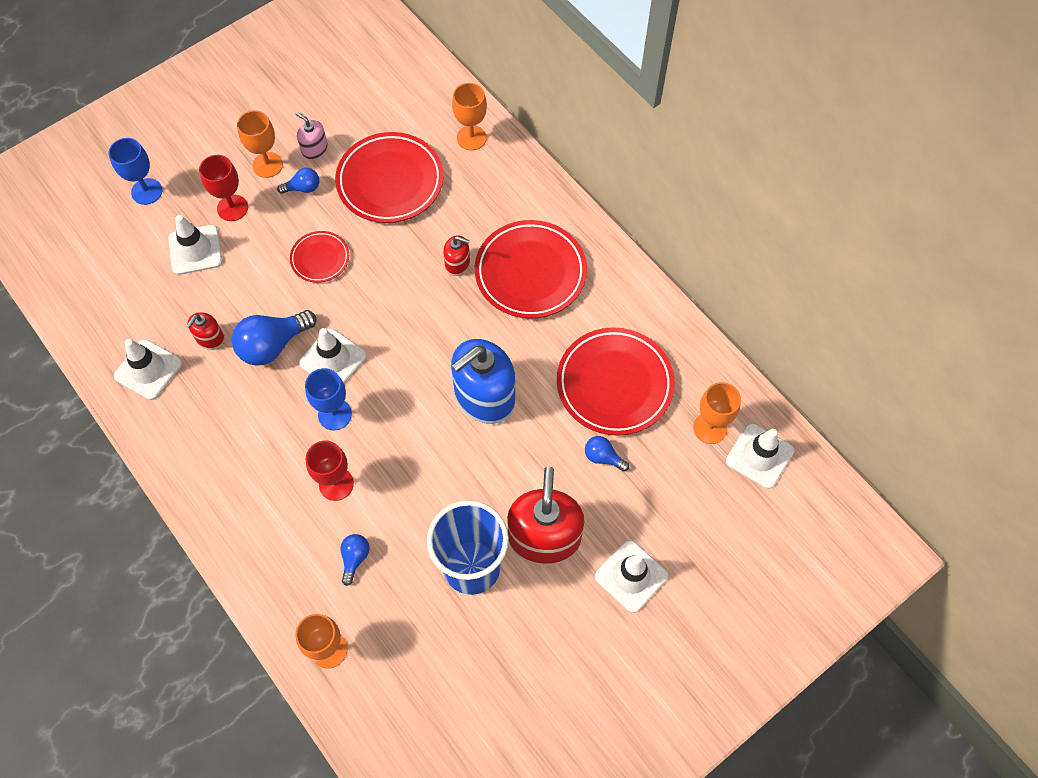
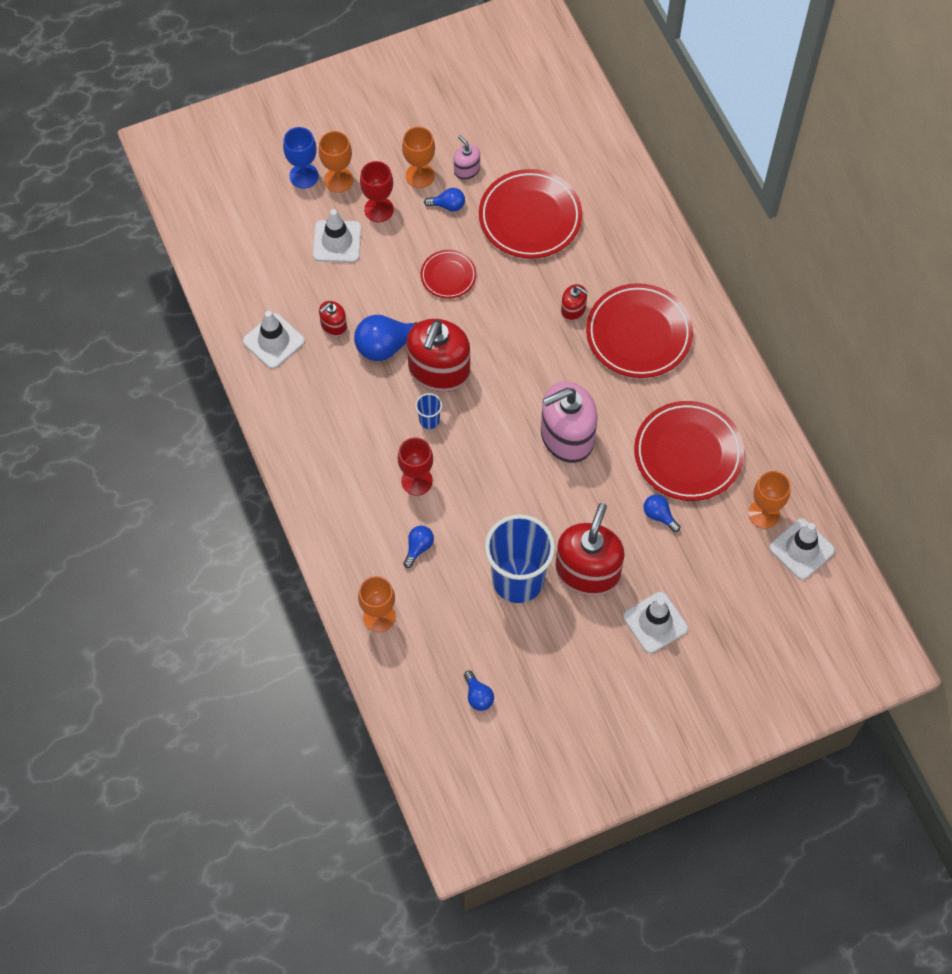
camera: 15 degrees right, 0 degrees up
white traffic cone [299,328,367,383] -> red soap dispenser [407,319,470,392]
blue goblet [305,368,352,430] -> blue cup [415,393,442,429]
blue soap dispenser [451,339,515,424] -> pink soap dispenser [541,382,597,463]
orange goblet [452,83,487,151] -> orange goblet moved to [319,131,353,193]
none -> blue light bulb [464,671,494,711]

